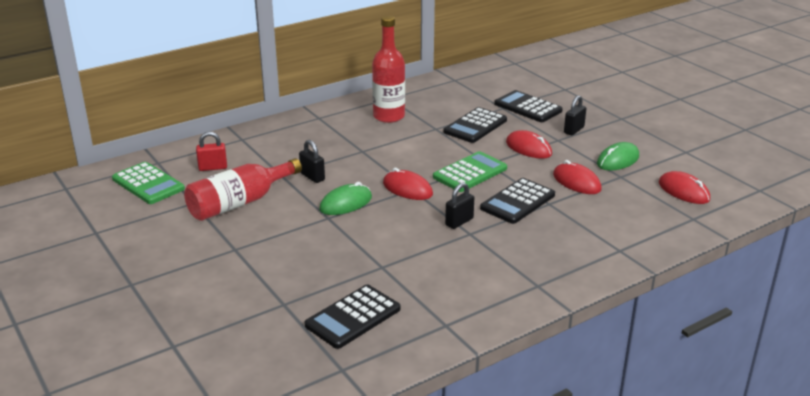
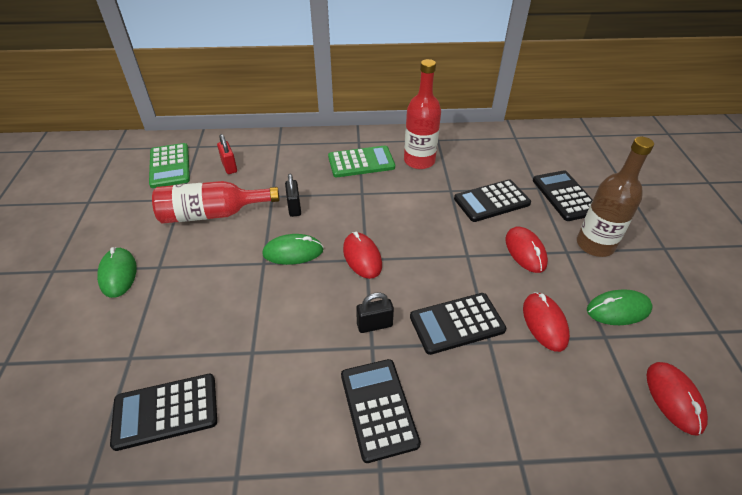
camera: 30 degrees right, 15 degrees up
red padlock [196,132,227,171] -> red padlock turned 45 degrees clockwise [217,134,237,174]
green calculator [433,151,507,192] -> green calculator moved to [328,145,395,177]
black padlock [564,95,586,135] -> brown bottle [577,137,654,257]
none -> green mouse [97,247,137,298]
none -> black calculator [341,359,421,463]

